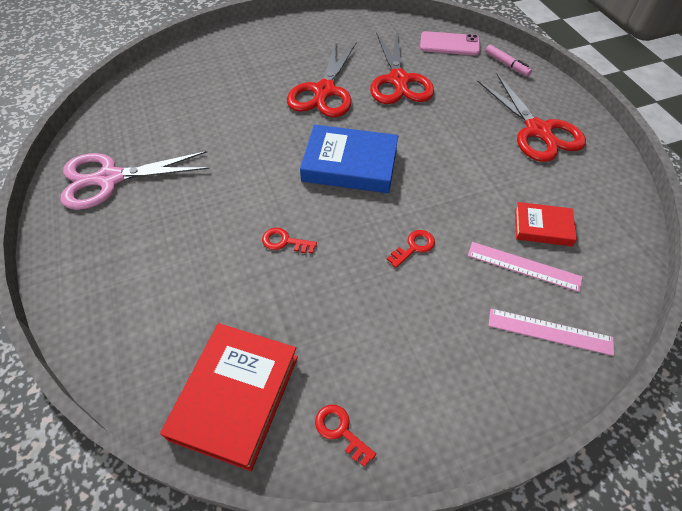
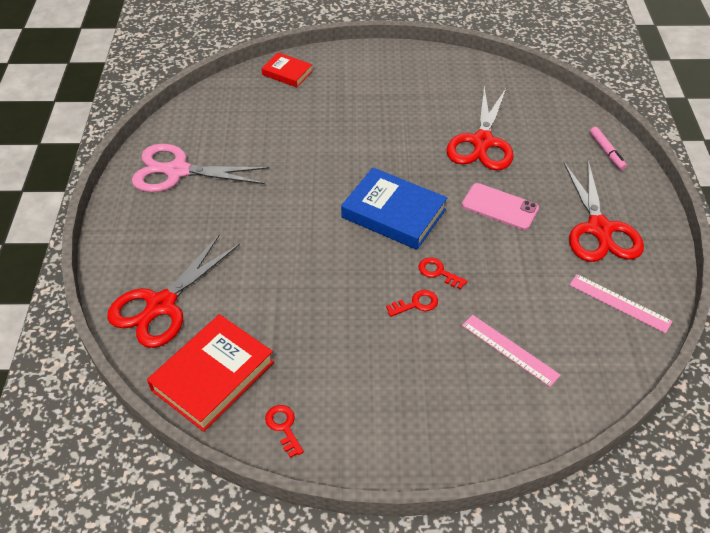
camera: 20 degrees right, 5 degrees down
red key [262,228,317,254] -> red key moved to [419,257,467,289]
red scissors [287,42,356,117] -> red scissors moved to [107,234,240,348]
pink phone [420,31,480,55] -> pink phone moved to [462,183,539,230]
pink ruler [489,309,614,356] -> pink ruler moved to [569,274,673,333]
red book [515,202,577,246] -> red book moved to [262,53,313,87]

